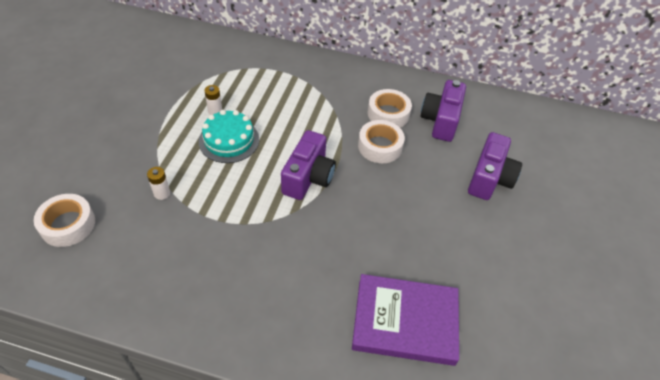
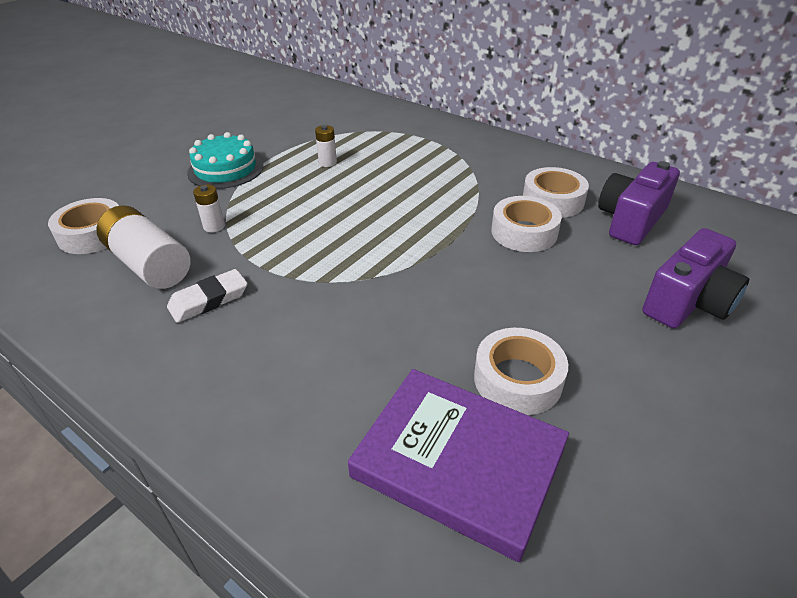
camera: 25 degrees right, 10 degrees down
turquoise cake [199,110,259,163] -> turquoise cake moved to [187,132,263,189]
purple camera [281,130,336,200] -> none
none -> white battery [96,205,191,289]
none -> white eraser [167,269,248,323]
none -> white tape [474,328,568,415]

